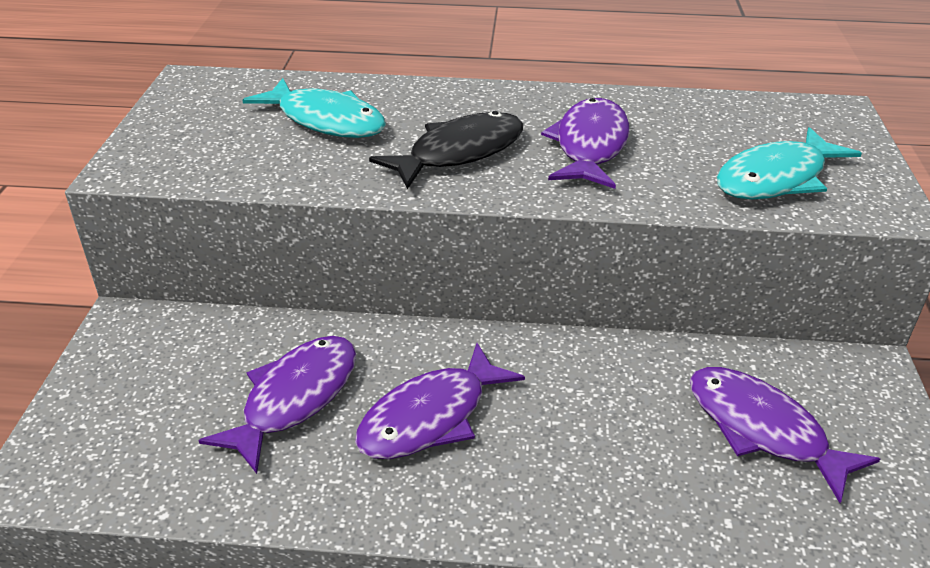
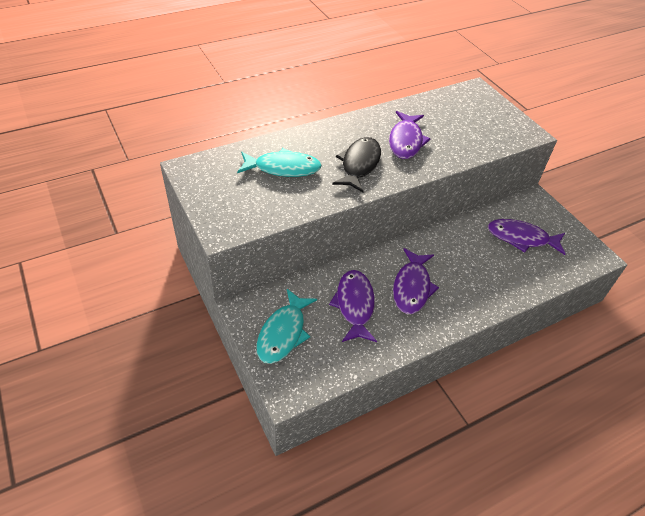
camera: 35 degrees left, 10 degrees up
purple fish [541,98,629,189] -> purple fish turned 150 degrees counterclockwise [389,111,430,159]
turquoise fish [717,127,862,199] -> turquoise fish moved to [256,289,317,364]

